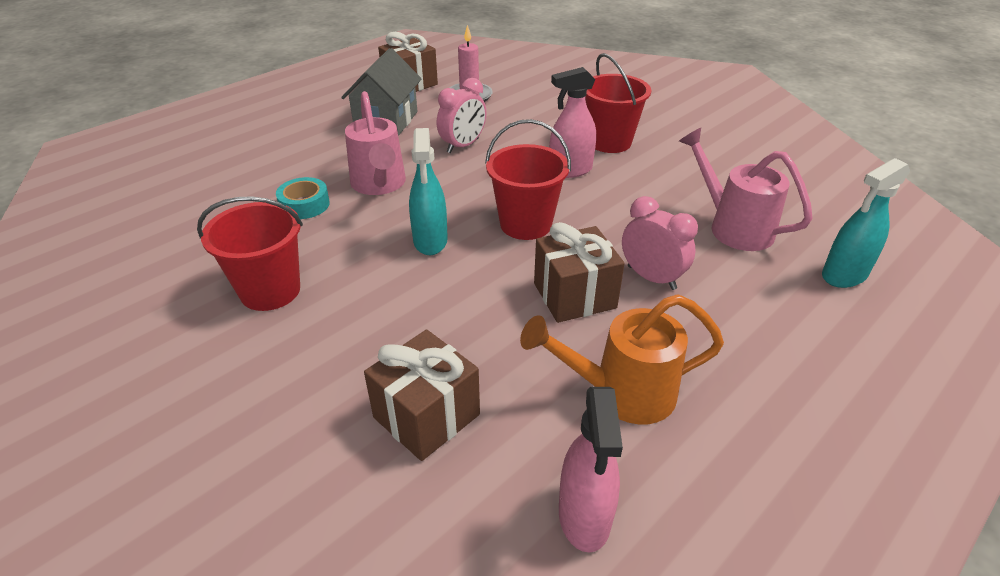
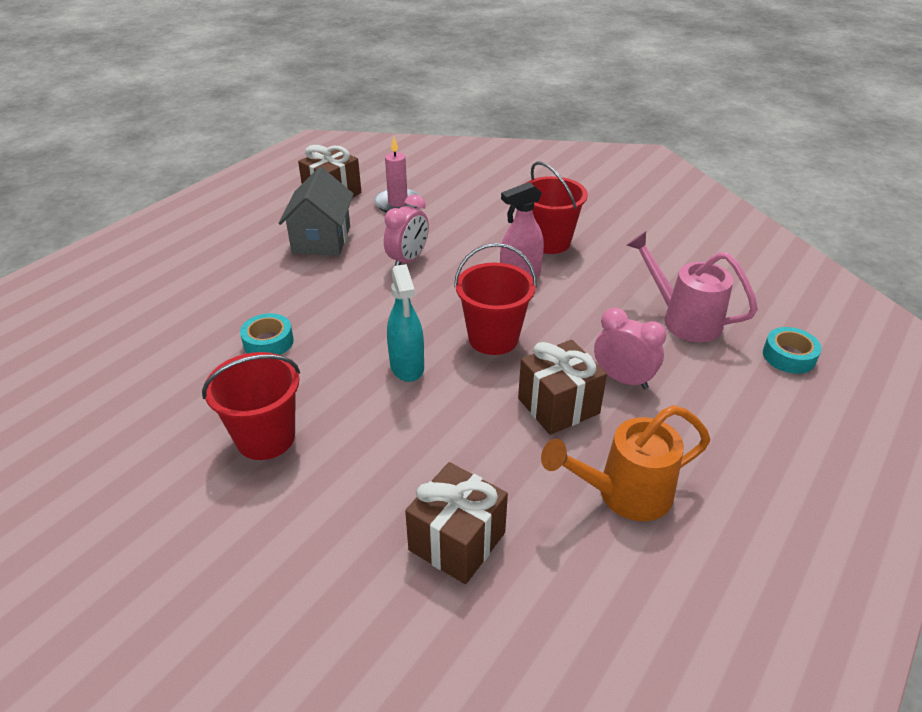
camera: 10 degrees left, 0 degrees up
pink watering can [345,91,406,195] -> none
pink spray bottle [559,387,623,552] -> none
turquoise spray bottle [822,158,910,288] -> turquoise tape [763,327,822,374]

